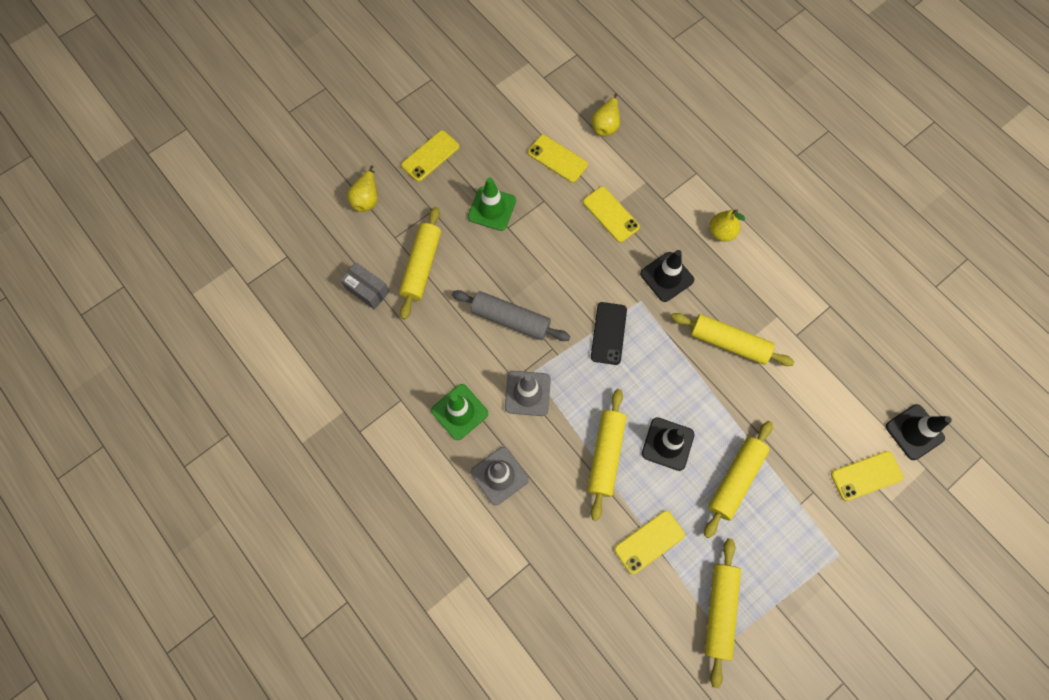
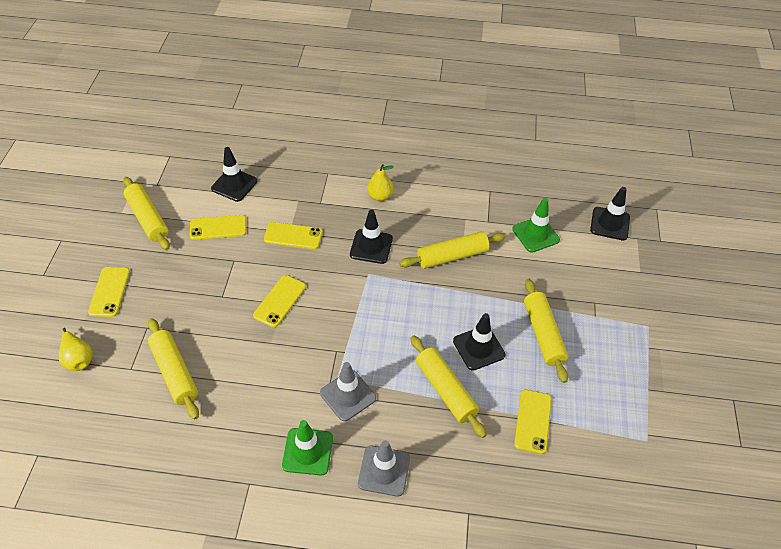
camera: 45 degrees left, 20 degrees down
grey box [340,262,389,310] -> none
grey rolling pin [452,290,570,341] -> none
green traffic cone [468,178,516,231] -> green traffic cone moved to [512,198,560,253]
yellow pear [591,94,620,136] -> black traffic cone [211,147,257,202]
black phone [591,302,627,365] -> none
yellow rolling pin [705,538,741,688] -> yellow rolling pin moved to [123,177,170,250]
yellow phone [831,451,903,501] -> yellow phone moved to [253,275,306,328]

